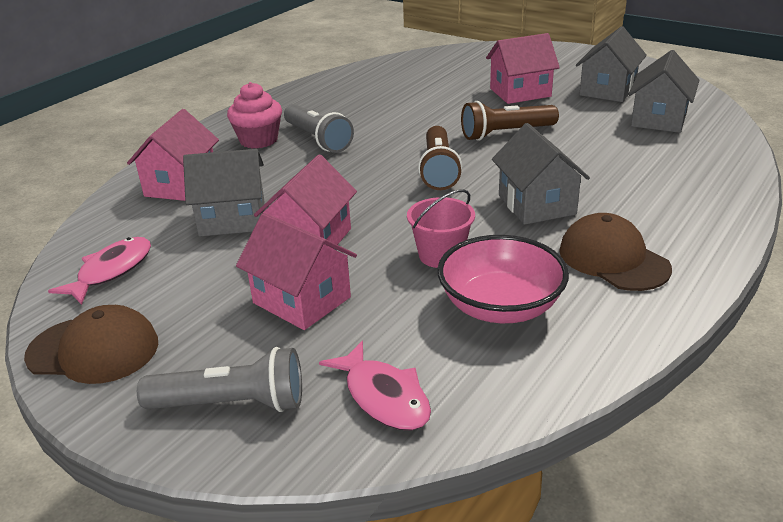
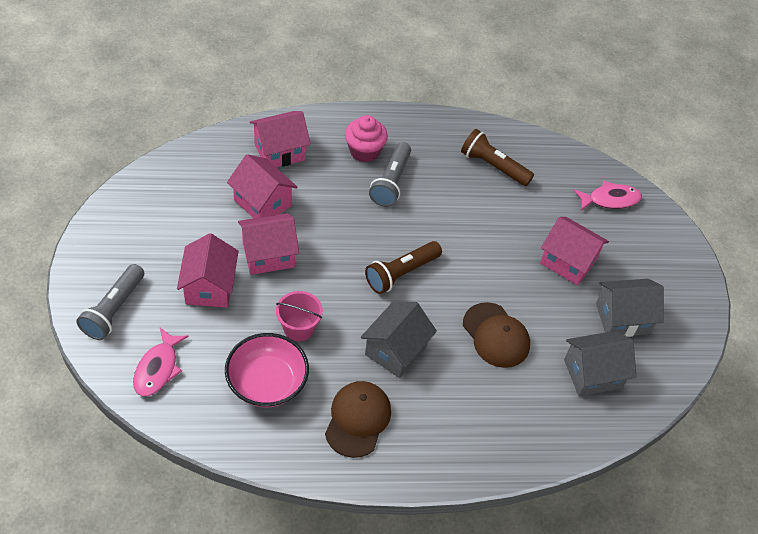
camera: 45 degrees right, 20 degrees up
brown cap [24,305,158,384] -> brown cap moved to [463,302,530,368]
pink fish [48,237,151,305] -> pink fish moved to [574,180,642,210]
grey flashlight [137,347,302,412] -> grey flashlight turned 60 degrees clockwise [76,264,144,340]
grey house [183,149,265,237] -> pink house [227,154,298,218]
brown flashlight [461,101,559,141] -> brown flashlight moved to [461,129,534,186]

